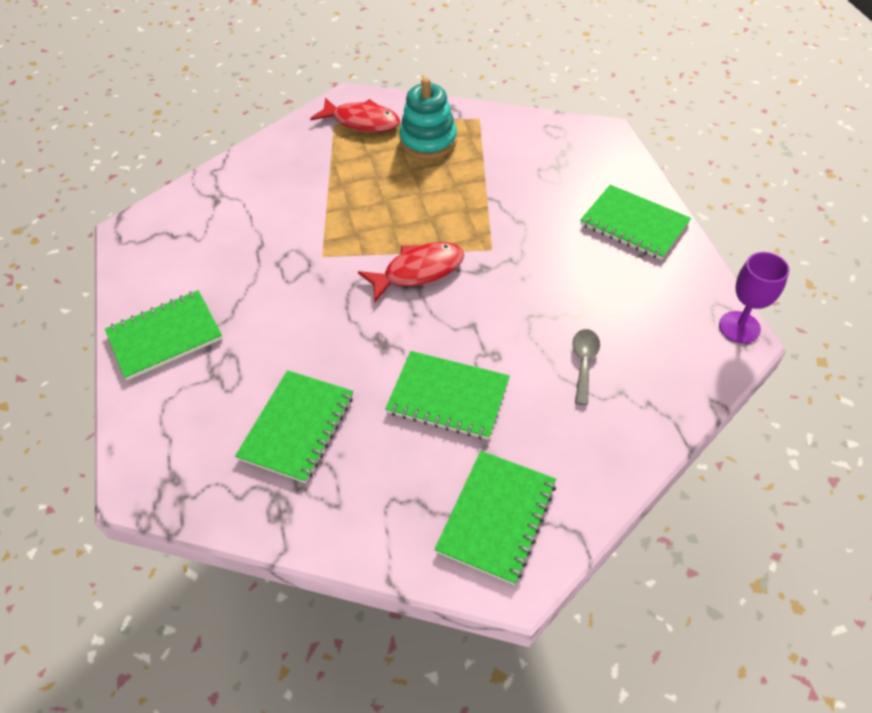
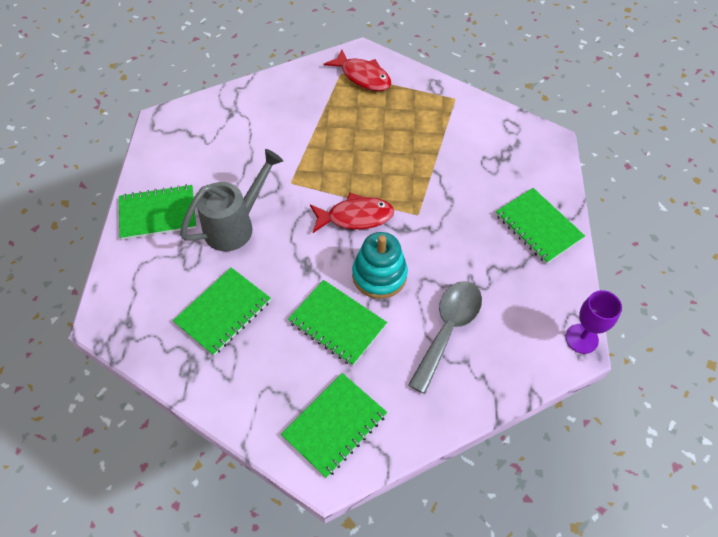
camera: 15 degrees right, 5 degrees up
turquoise stacking toy [399,78,457,159] -> turquoise stacking toy moved to [352,232,408,299]
grey spoon [572,329,600,405] -> grey spoon [408,281,482,394], size x1.84
none -> grey watering can [180,149,283,251]

